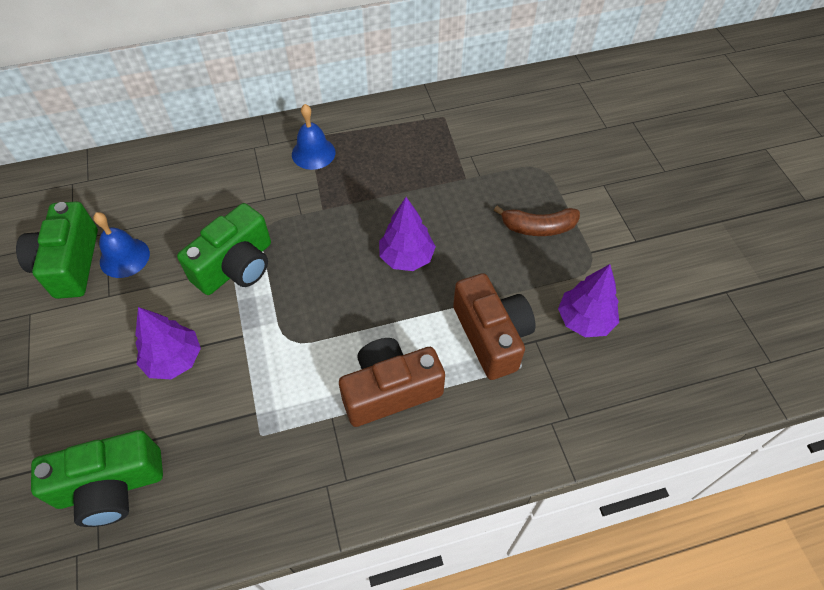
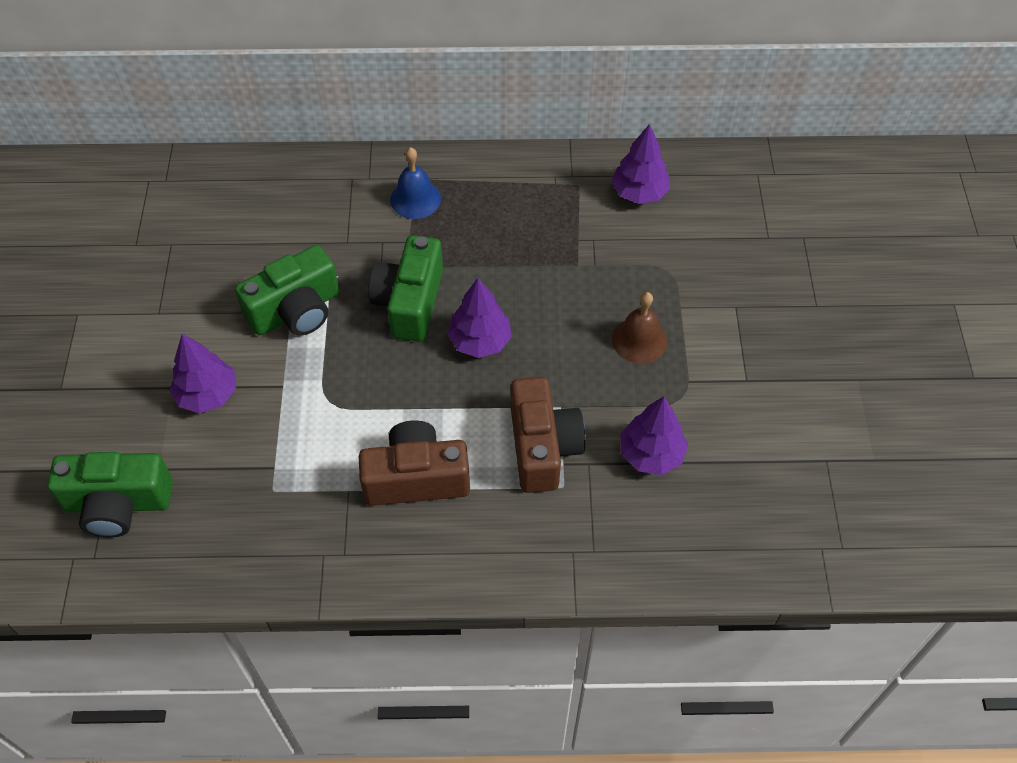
camera: 15 degrees right, 0 degrees up
green camera [16,202,98,299] -> green camera moved to [368,235,443,342]
blue bell [93,212,150,278] -> none
brown banana [494,206,580,236] -> brown bell [612,292,667,364]
none -> purple tree [611,124,670,204]

